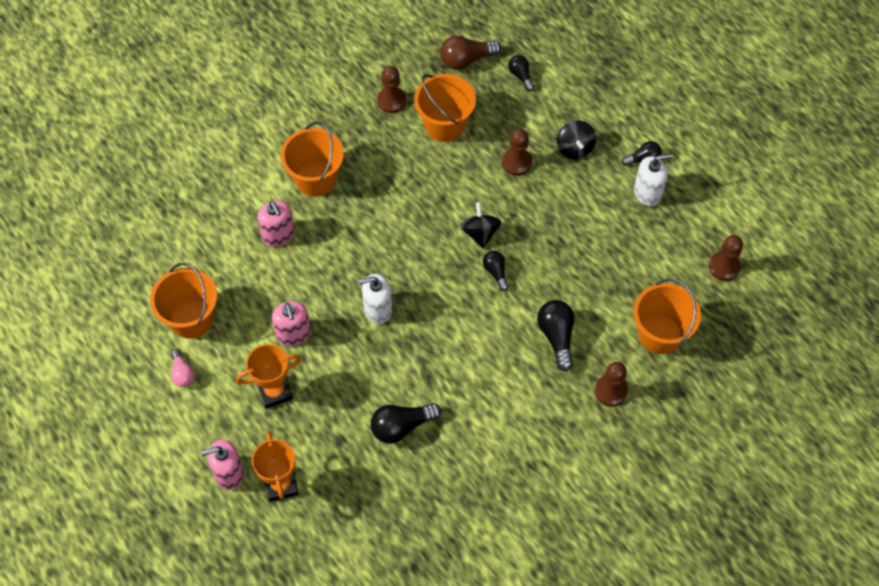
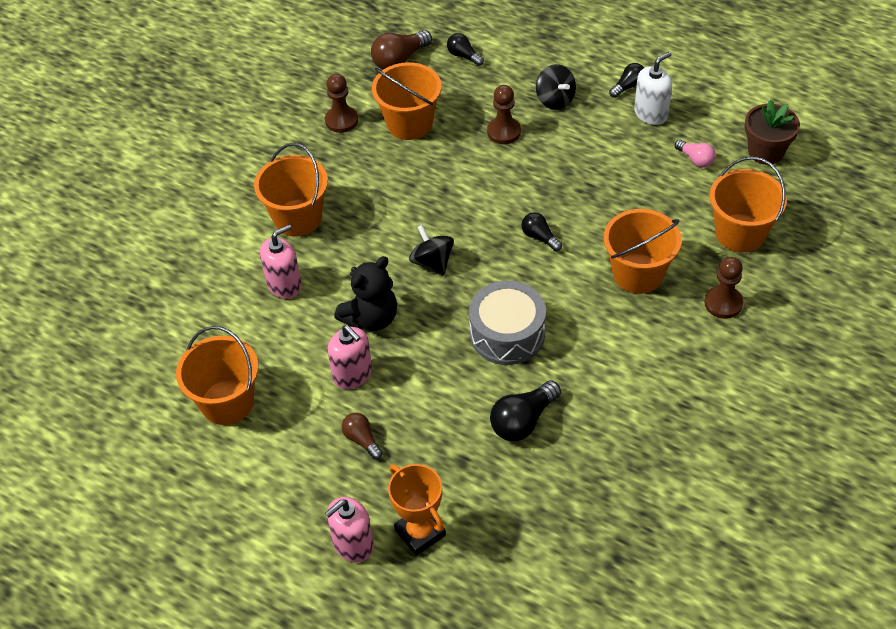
camera: 20 degrees left, 10 degrees down
pink light bulb [171,350,195,387] -> pink light bulb moved to [675,140,716,168]
orange trophy [236,344,301,409] -> brown light bulb [342,413,383,459]
pink soap dispenser [257,200,295,247] -> pink soap dispenser turned 75 degrees counterclockwise [260,225,302,299]
white soap dispenser [358,274,392,324] -> none
black spinning top [460,202,501,249] -> black spinning top moved to [409,224,454,276]
black light bulb [537,300,575,371] -> orange bucket [604,209,682,294]
brown pawn [709,235,743,281] -> brown flower pot [745,100,800,165]
none -> black teddy bear [334,256,397,331]
none -> grey drum [469,281,546,365]

